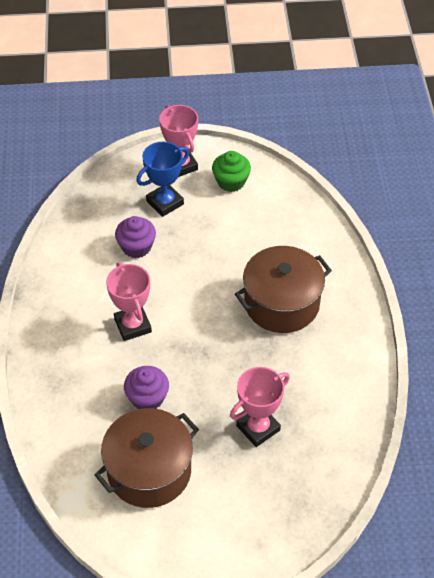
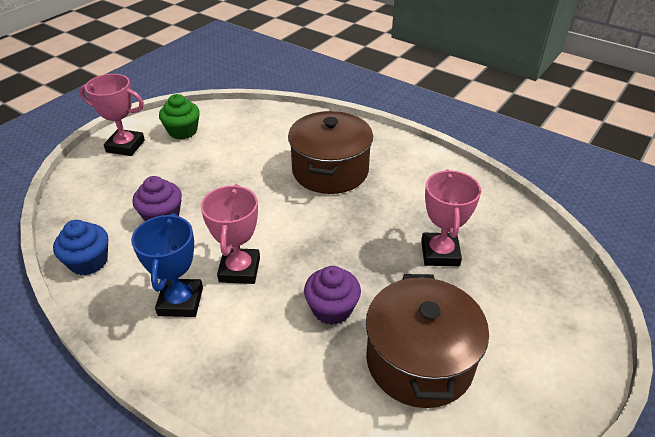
camera: 50 degrees left, 10 degrees down
pink trophy [106,262,152,341] -> pink trophy turned 75 degrees clockwise [201,184,260,284]
blue trophy [136,142,189,217] -> blue trophy moved to [131,213,203,317]
none -> blue cupcake [53,220,108,275]

